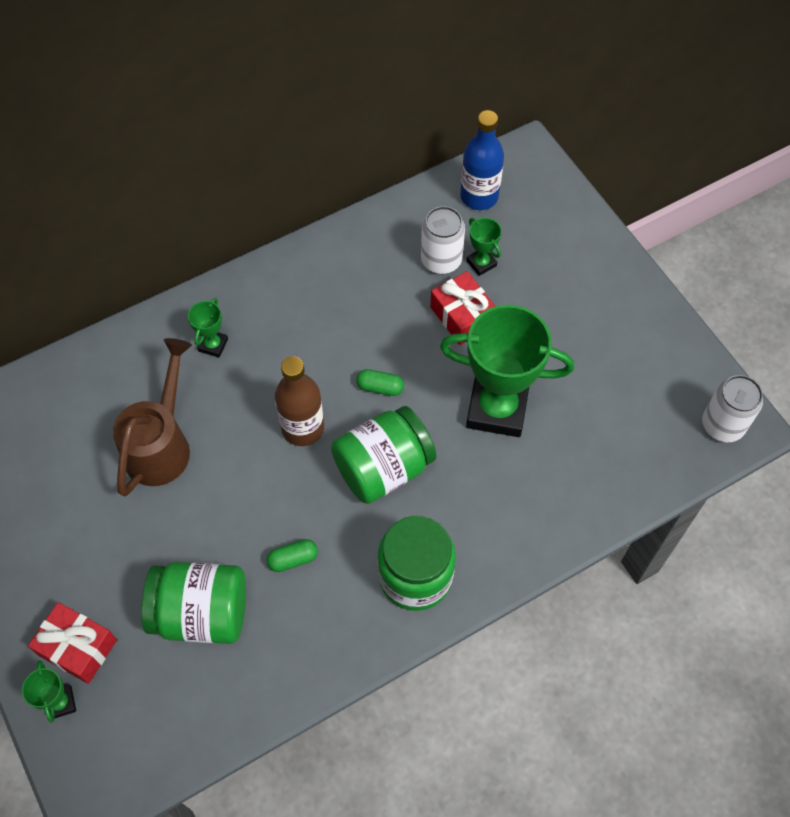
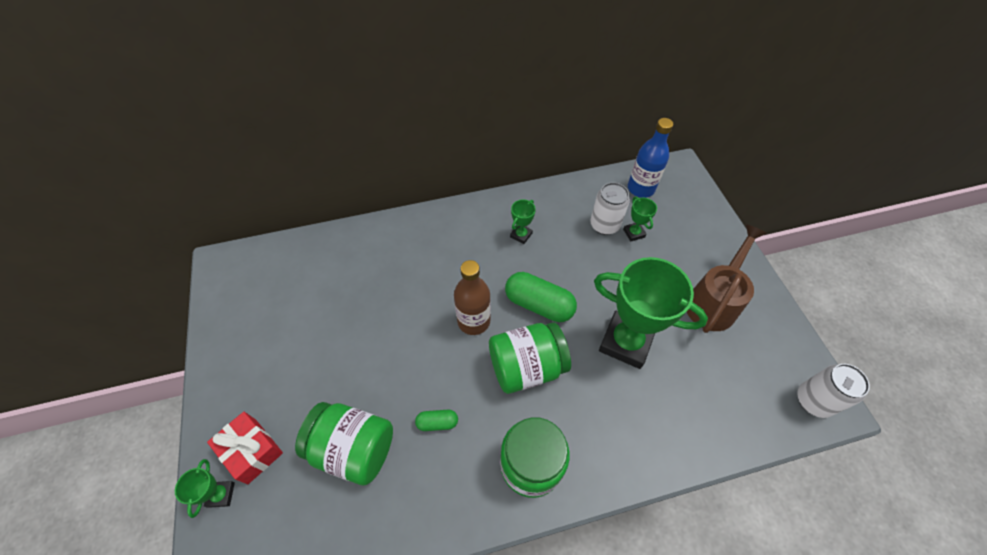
camera: 15 degrees right, 5 degrees down
brown watering can [113,338,192,496] -> brown watering can moved to [687,224,767,333]
green trophy [188,298,228,358] -> green trophy moved to [510,199,536,244]
green capsule [356,369,404,396] -> green capsule [505,272,577,322], size x1.98
red gift [430,271,495,345] -> none

